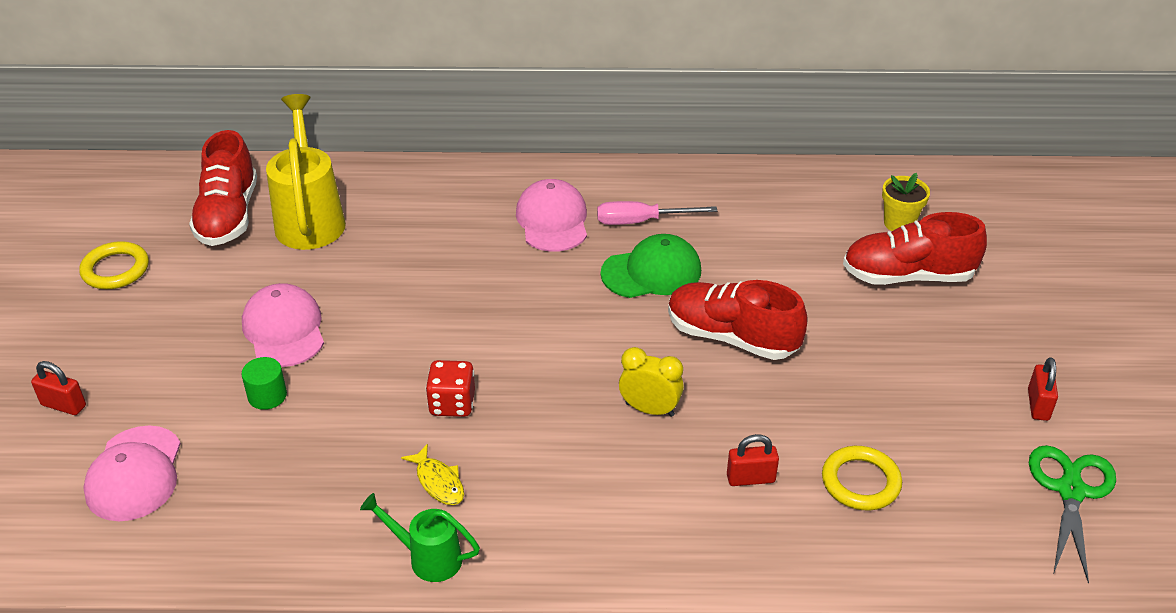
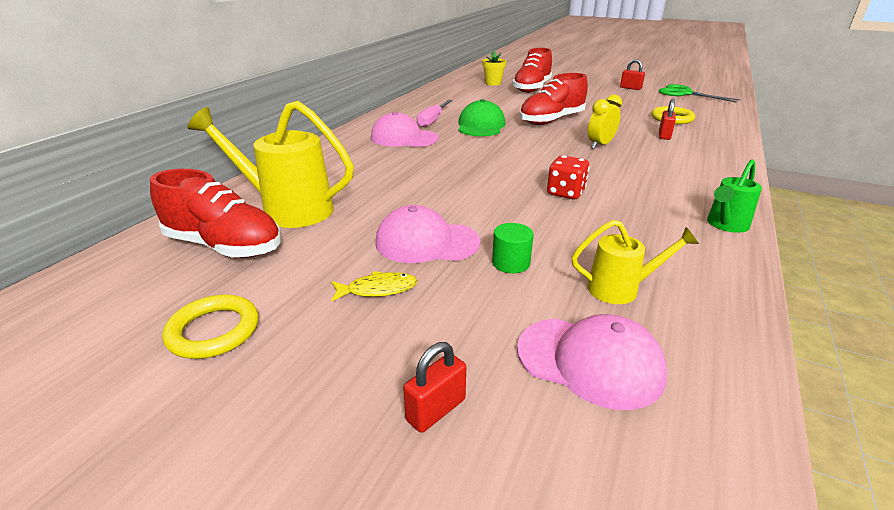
camera: 65 degrees left, 10 degrees down
yellow fish [401,444,464,505] -> yellow fish moved to [331,271,418,302]
none -> yellow watering can [572,220,699,304]

